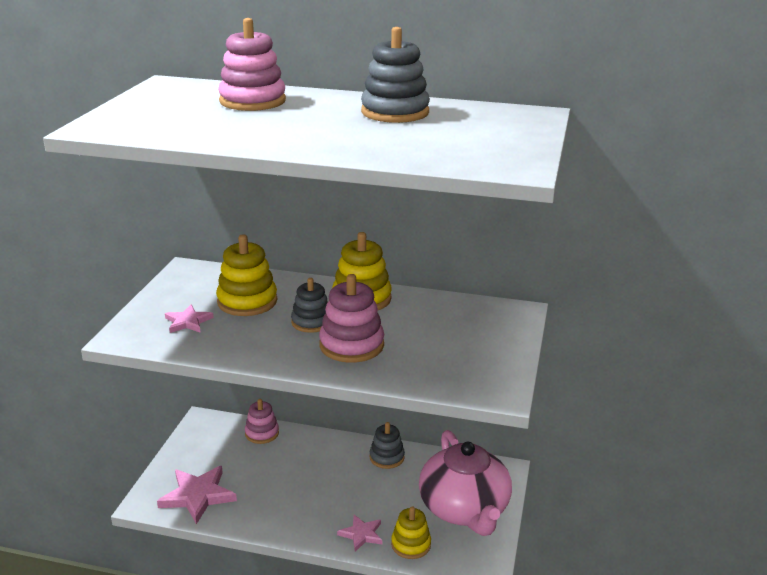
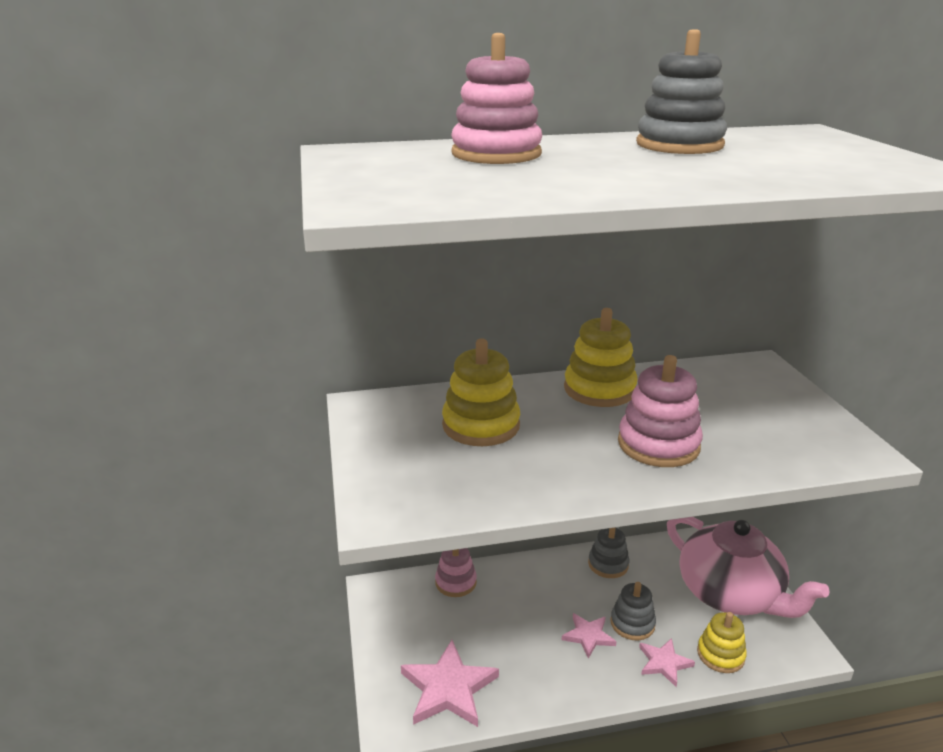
camera: 25 degrees left, 0 degrees up
pink star [165,305,214,333] -> pink star moved to [562,613,617,659]
grey stacking toy [291,278,328,333] -> grey stacking toy moved to [610,582,656,640]

